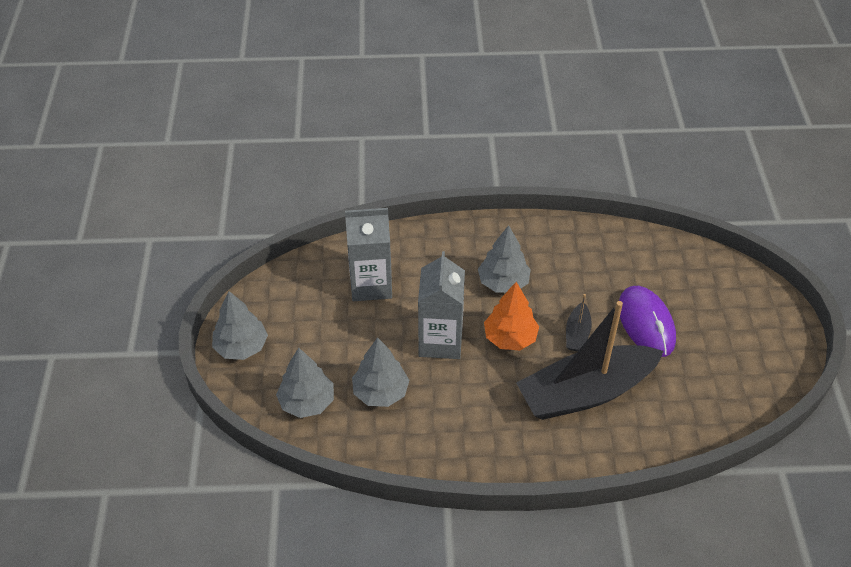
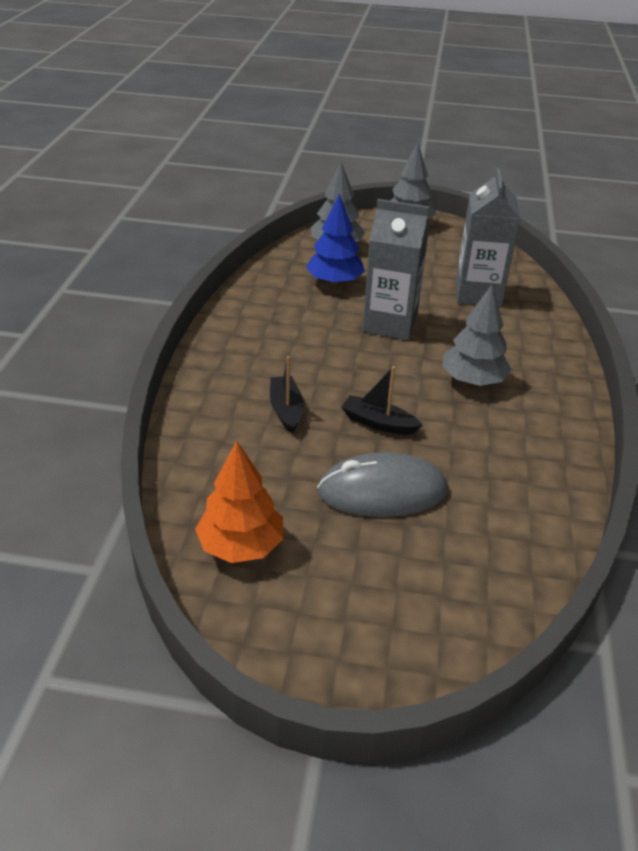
camera: 100 degrees right, 10 degrees down
grey tree [352,337,409,407] -> blue tree [306,193,365,286]
orange tree [484,282,539,350] -> orange tree moved to [195,440,283,563]
black boat [516,301,664,420] -> black boat [270,356,304,433], size x0.42
purple mouse [619,286,676,357] -> grey mouse [317,452,448,517]

